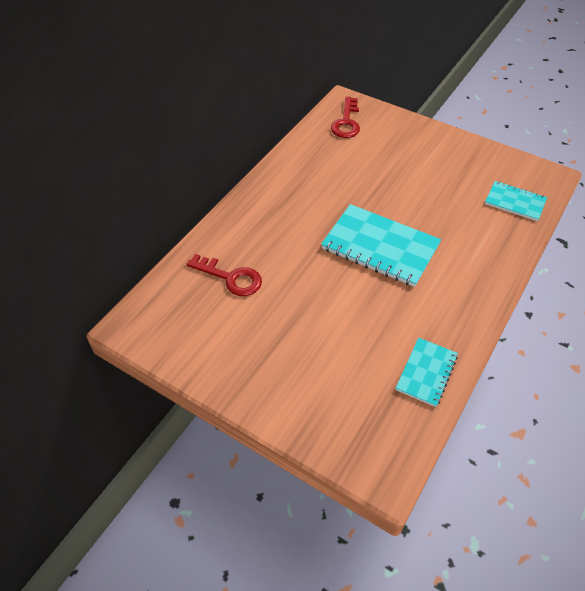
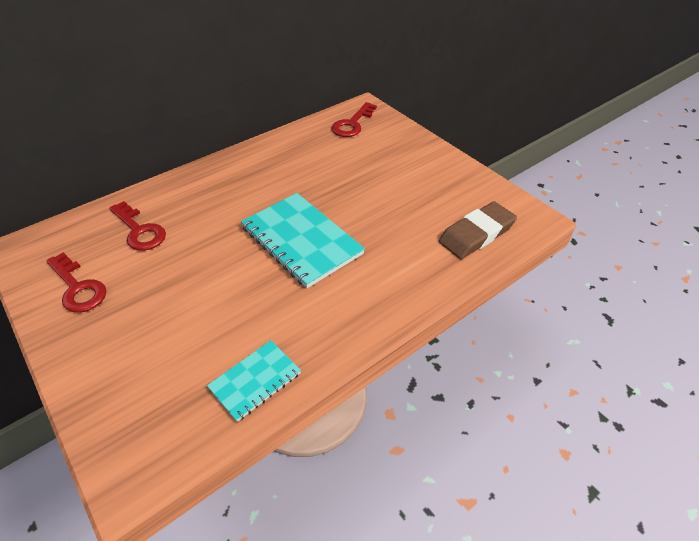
camera: 20 degrees right, 5 degrees down
turquoise notebook [485,181,547,221] -> brown eraser [439,201,517,259]
none -> red key [46,252,106,313]

